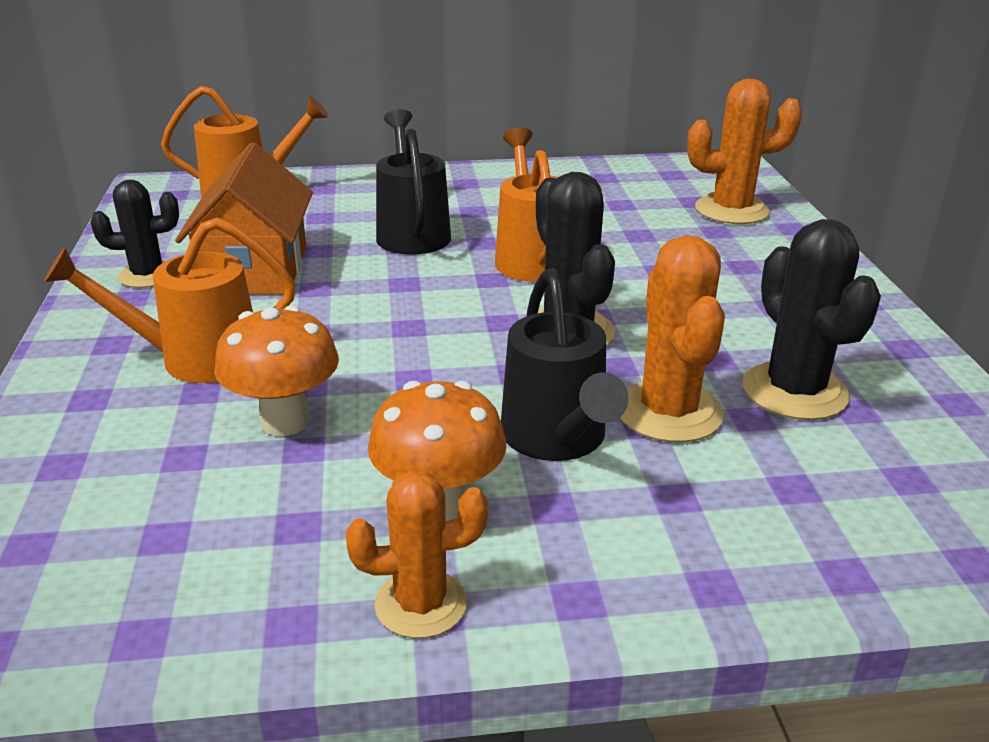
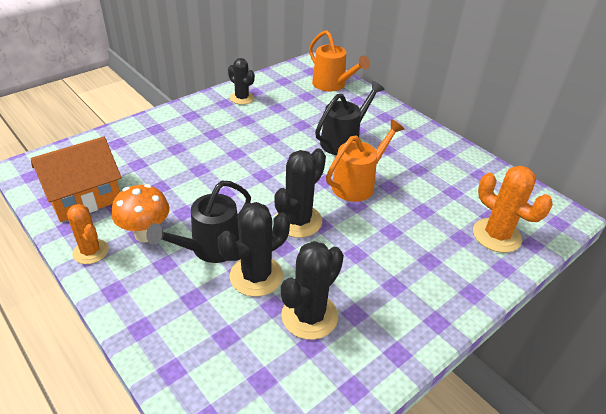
camera: 55 degrees right, 10 degrees up
orange watering can [44,218,295,383] -> none
orange house [175,143,313,295] -> orange house moved to [31,137,122,222]
orange mushroom [214,305,339,436] -> none
orange cactus [620,235,725,442] -> black cactus [218,202,290,297]

